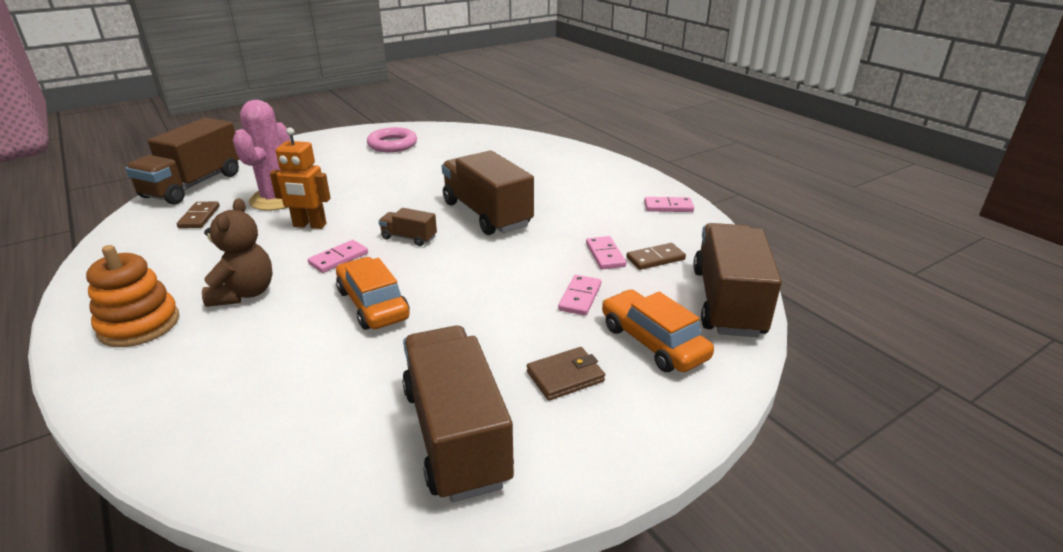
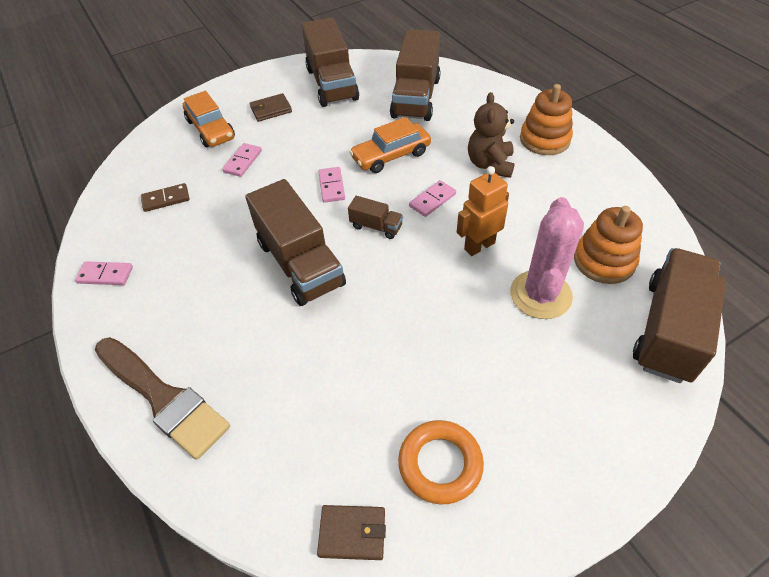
camera: 175 degrees left, 20 degrees up
brown domino [177,201,220,228] -> orange stacking toy [574,206,643,284]
orange robot [270,128,331,229] -> orange robot turned 45 degrees counterclockwise [457,166,509,256]
orange car [336,257,410,330] -> orange car turned 90 degrees clockwise [349,117,431,173]
pink ring [367,127,417,152] -> orange ring [398,420,484,504]
pink domino [586,236,626,269] -> pink domino moved to [318,167,345,203]
brown truck [693,223,782,337] -> brown truck moved to [390,29,441,121]
none -> brown brush [95,337,230,460]
none -> brown wallet [317,505,386,560]

